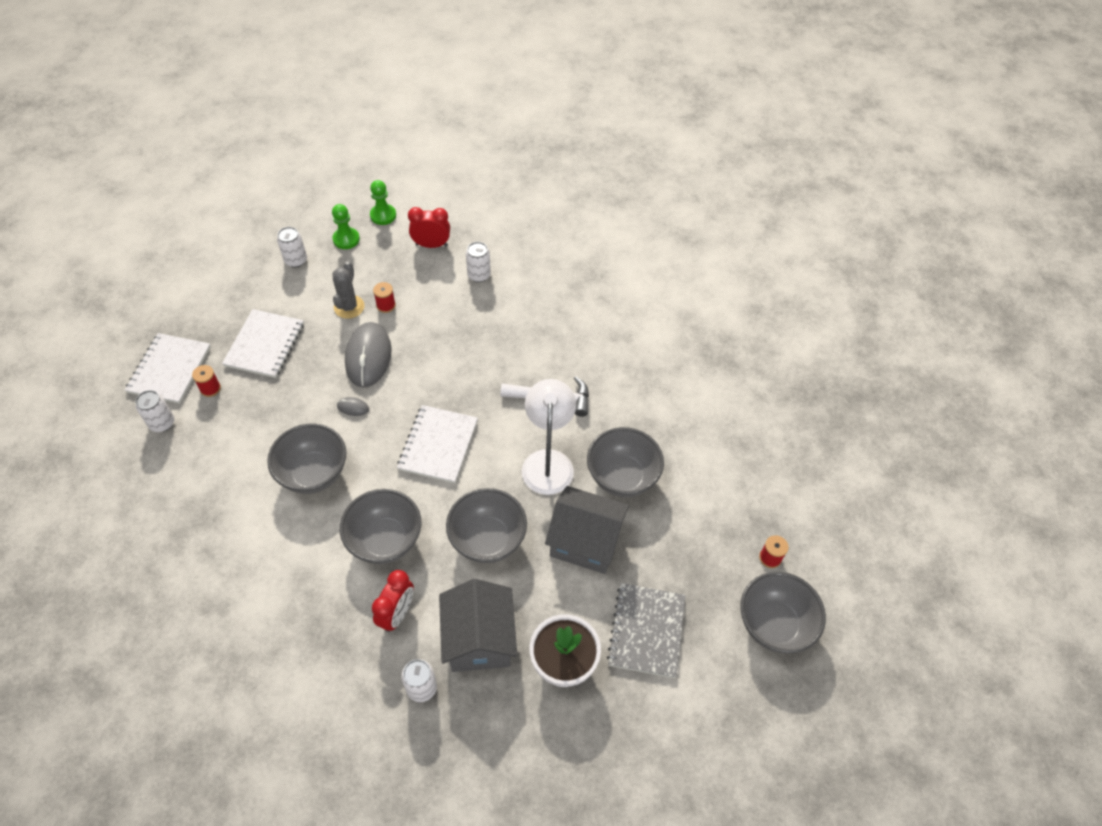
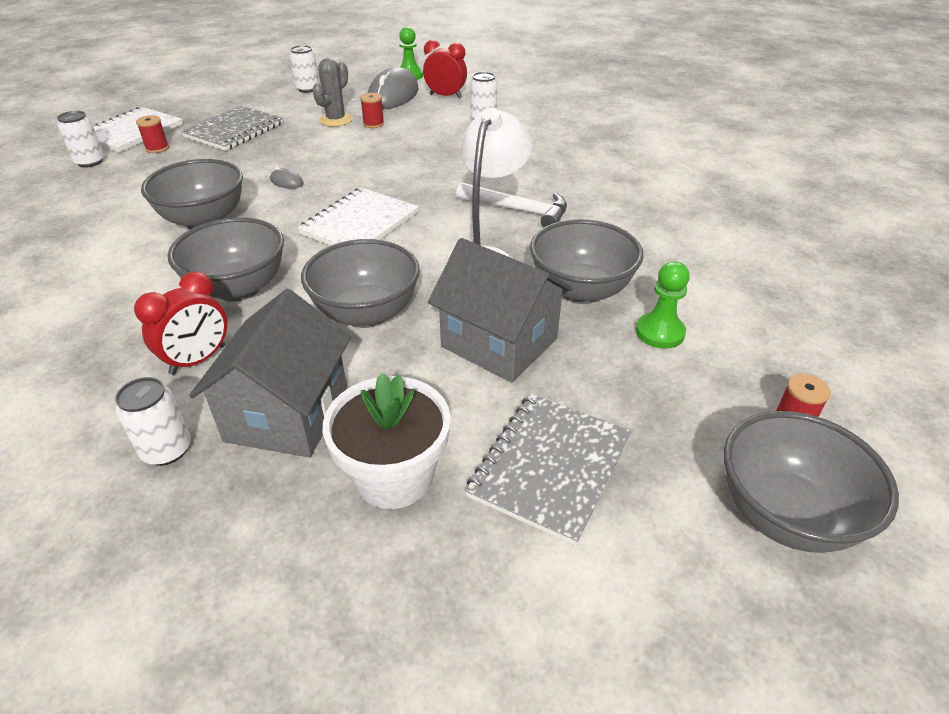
camera: 20 degrees right, 15 degrees down
white notebook [222,309,304,378] -> grey notebook [181,106,283,151]
green pawn [332,204,360,249] -> green pawn moved to [636,261,690,349]
grey mouse [345,322,392,388] -> grey mouse moved to [368,67,418,109]

